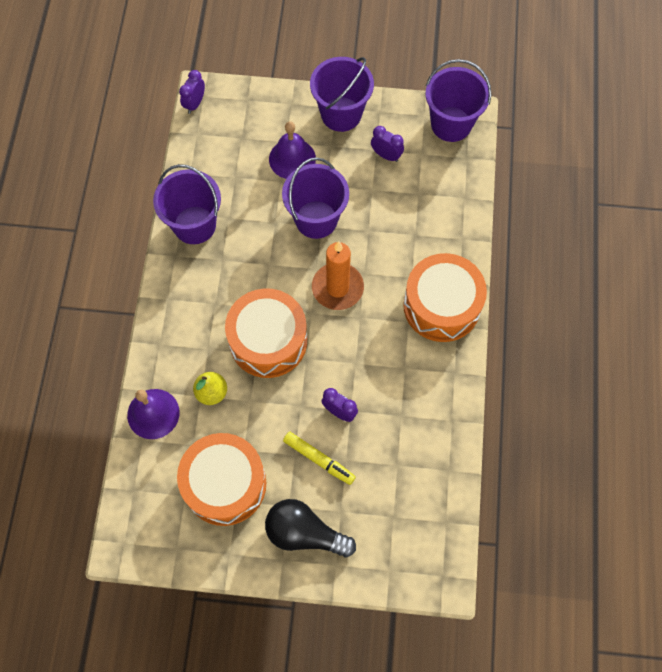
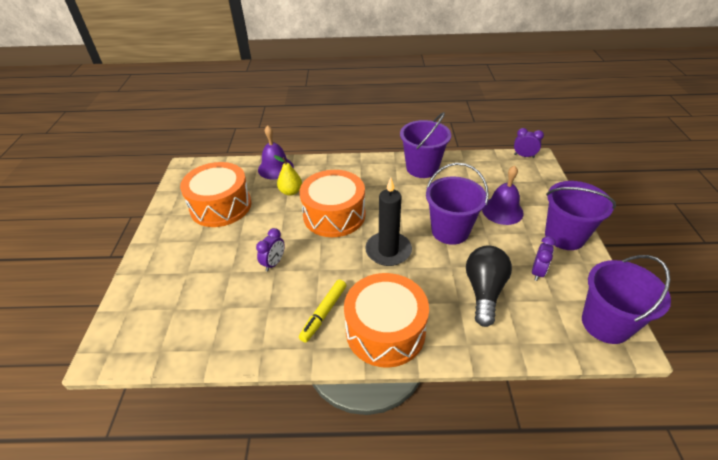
camera: 85 degrees right, 25 degrees down
black light bulb [265,499,356,558] -> black light bulb moved to [466,246,512,327]
yellow marker [283,431,356,485] -> yellow marker moved to [299,279,346,343]
orange candle [312,241,364,310] -> black candle [365,178,412,266]

